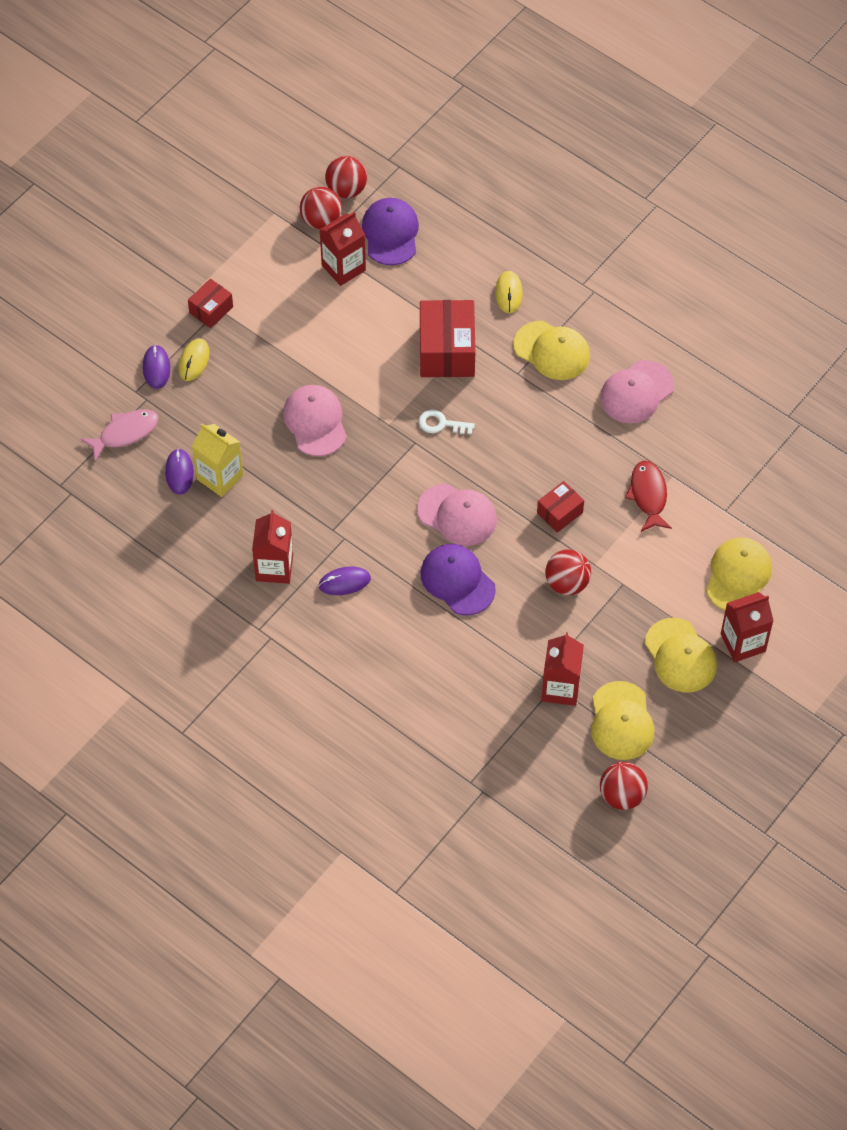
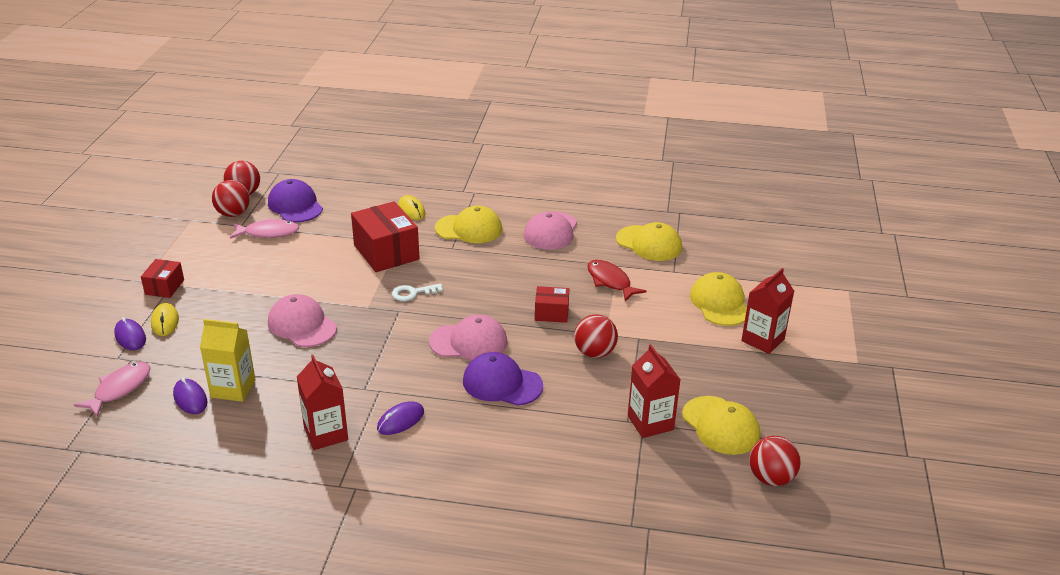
camera: 30 degrees left, 25 degrees down
red carton [320,212,366,286] -> pink fish [230,218,299,239]
red box [537,481,584,533] -> red box turned 75 degrees clockwise [535,286,569,323]
yellow cap [645,618,717,693] -> yellow cap moved to [616,222,682,261]

